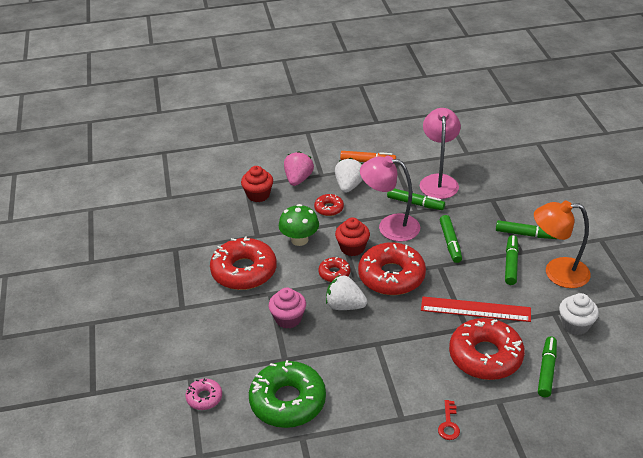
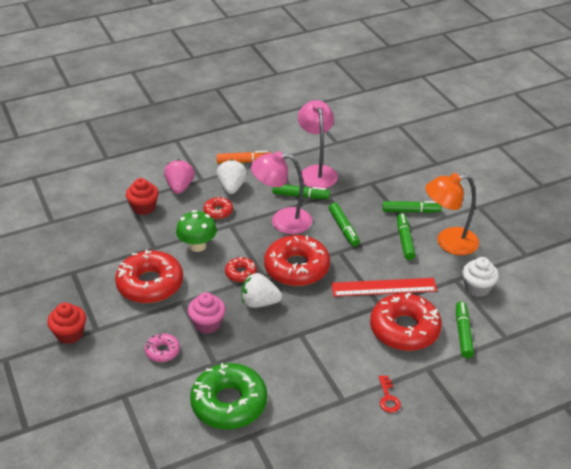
camera: 15 degrees left, 0 degrees up
pink donut [186,378,222,410] -> pink donut moved to [145,333,180,362]
red cupcake [335,218,370,256] -> red cupcake moved to [47,302,86,344]

